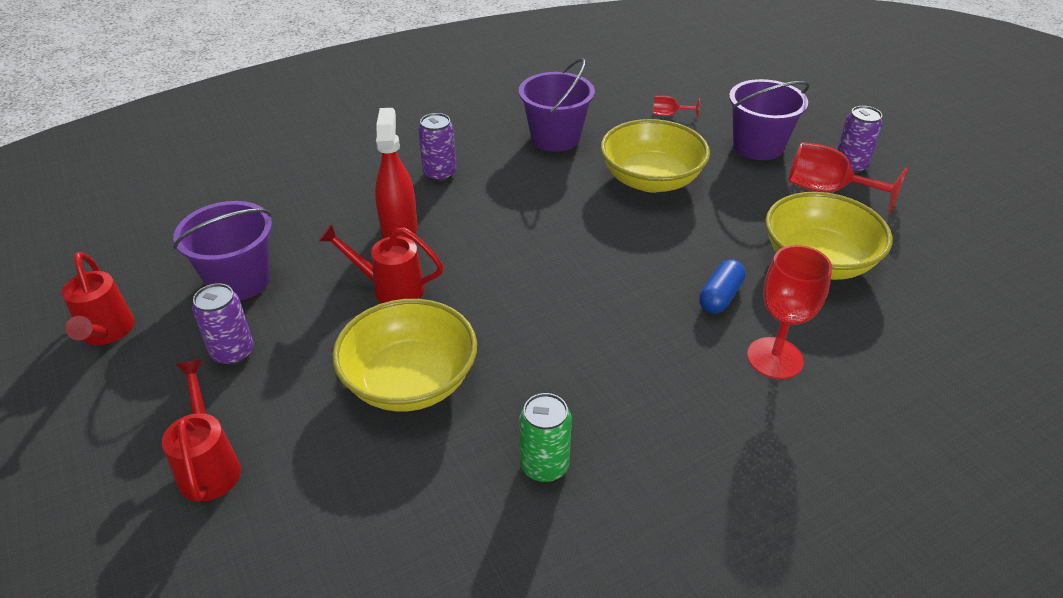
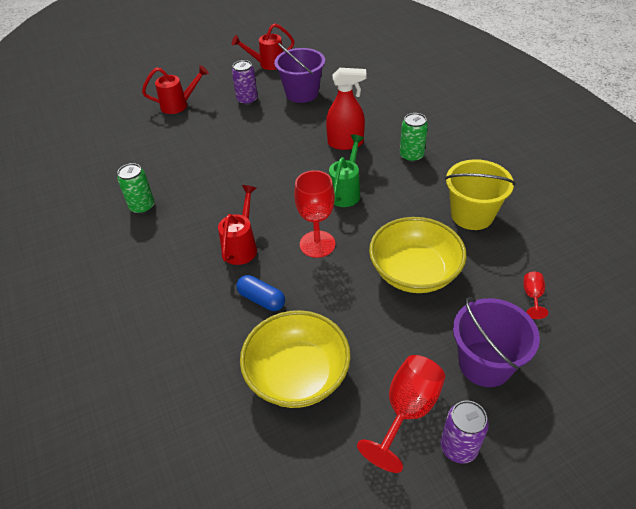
camera: 95 degrees right, 5 degrees up
red watering can [319,224,443,303] -> red watering can moved to [218,185,257,265]
yellow bowl [332,299,477,412] -> none
purple can [418,113,457,182] -> green can [400,113,428,162]
purple bucket [519,58,595,152] -> yellow bucket [445,159,516,230]
red goblet [747,245,832,379] -> red goblet moved to [294,170,335,258]
none -> green watering can [329,134,364,207]

